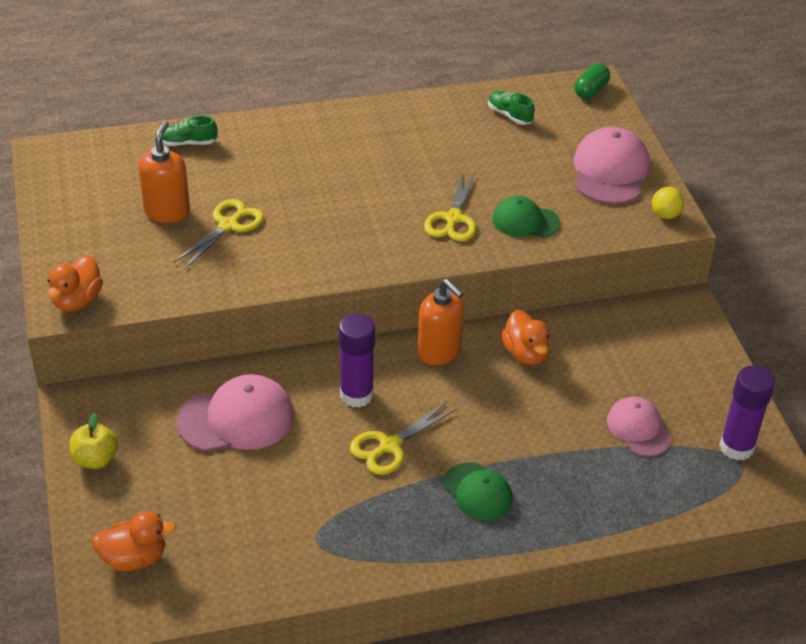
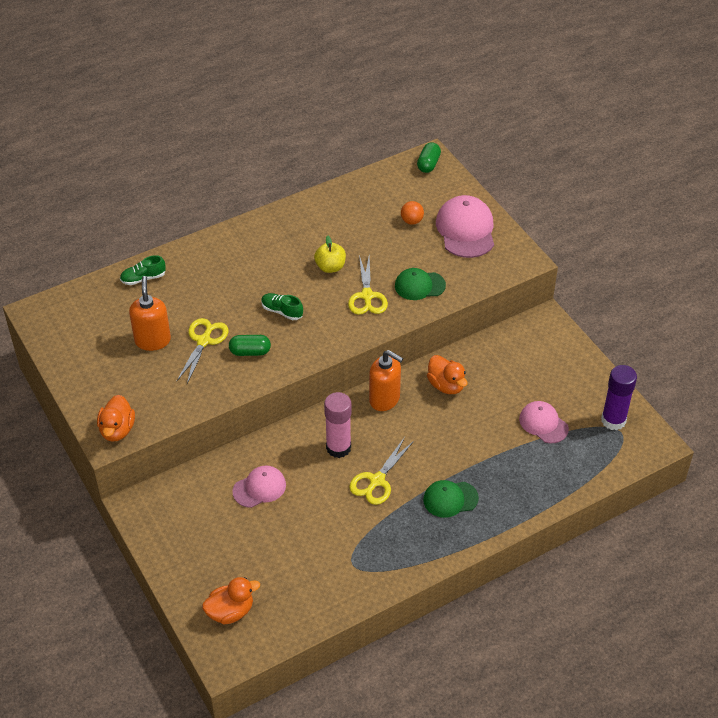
camera: 15 degrees left, 5 degrees up
yellow apple [70,413,118,469] -> yellow apple moved to [314,236,346,273]
pink cap [177,374,294,452] -> pink cap [232,466,286,508], size x0.63
purple glue stick [339,313,375,408] -> pink glue stick [324,392,352,458]
green cap [443,462,513,521] -> green cap turned 135 degrees clockwise [423,480,479,518]
green shoe [488,91,535,125] -> green shoe moved to [261,293,303,320]
yellow ball [652,187,684,219] -> none
none -> green capsule [229,335,271,356]
none -> orange ball [401,201,424,225]

